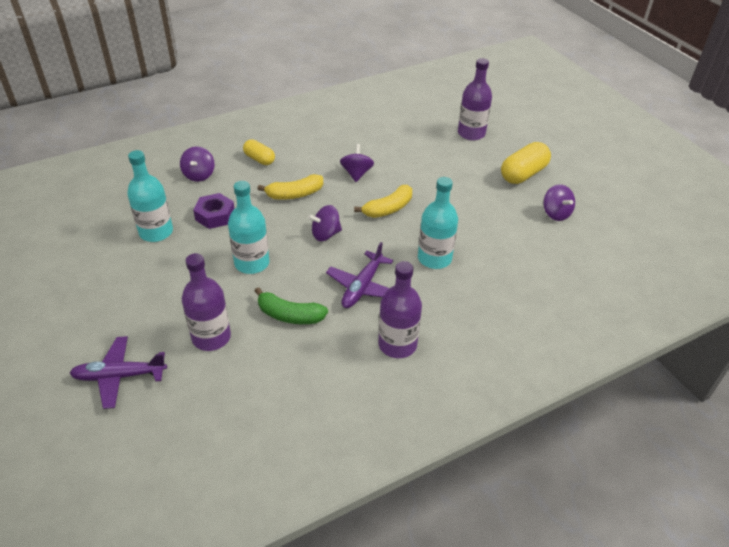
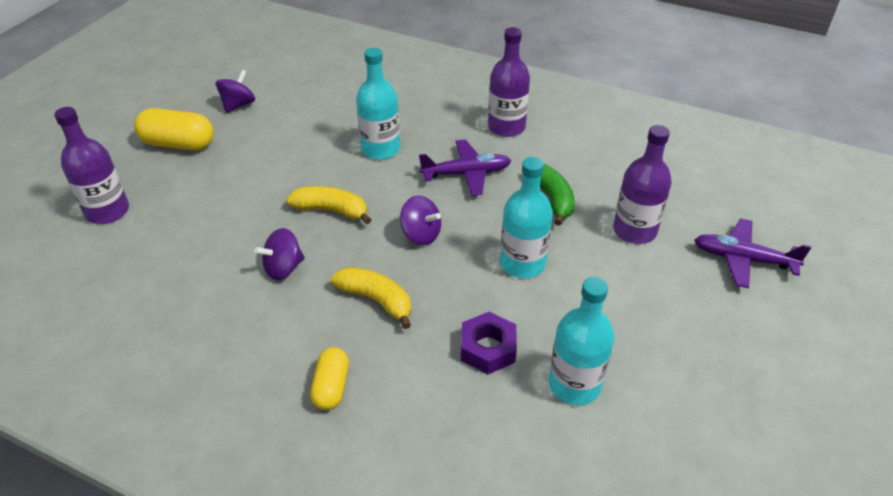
camera: 125 degrees left, 0 degrees up
purple plane [70,336,167,409] -> purple plane turned 150 degrees clockwise [694,218,811,288]
purple spinning top [180,146,215,182] -> none

